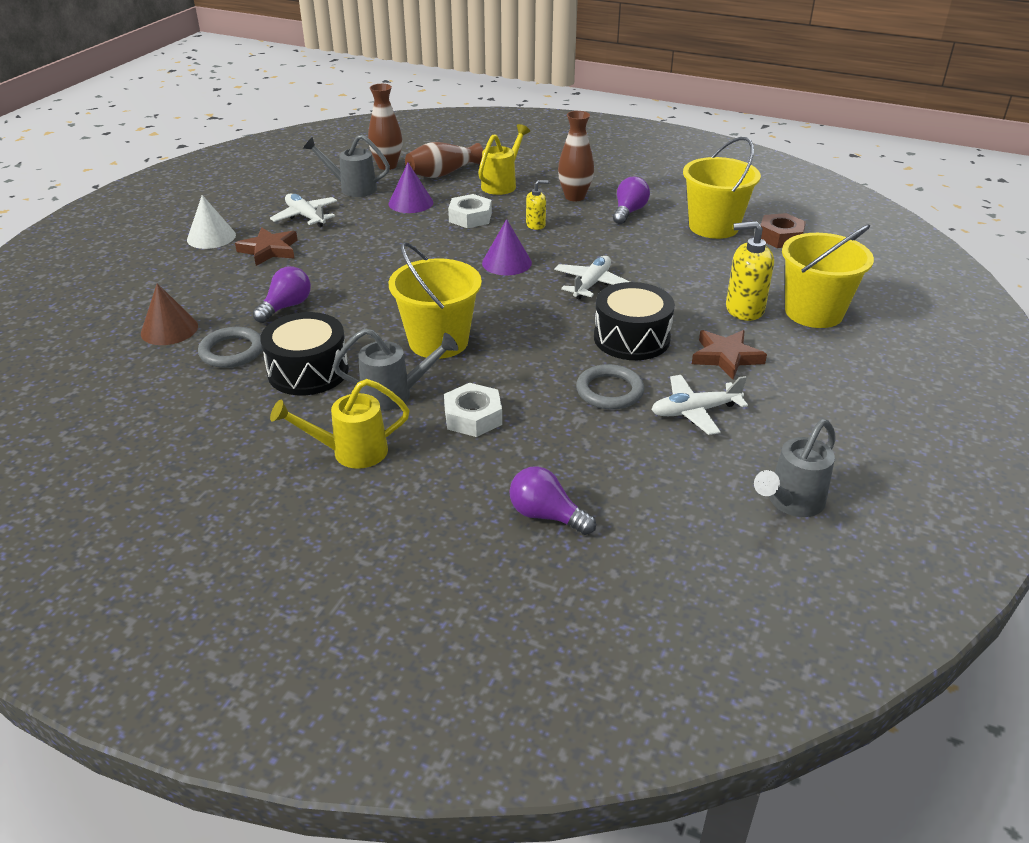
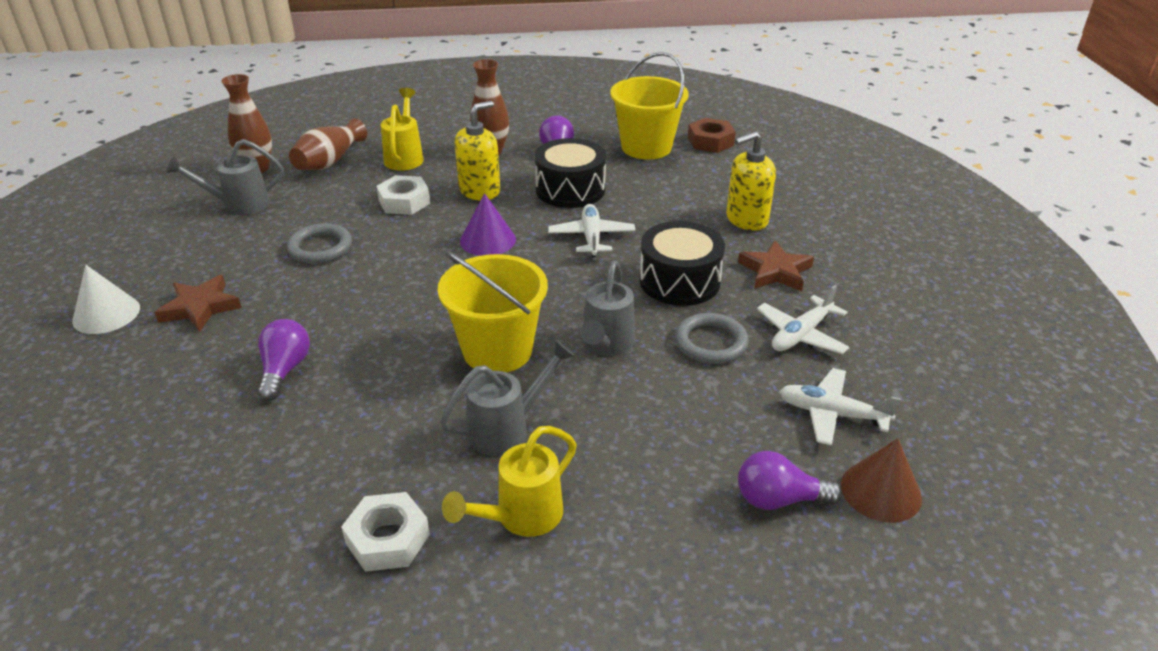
camera: 30 degrees left, 0 degrees up
brown cone [141,283,198,345] -> brown cone moved to [841,438,922,523]
grey ring [198,327,263,368] -> grey ring moved to [287,223,352,264]
black drum [260,312,349,395] -> black drum moved to [534,138,606,208]
white plane [270,194,337,227] -> white plane moved to [779,368,901,446]
purple cone [389,163,433,213] -> none
white nut [444,383,502,437] -> white nut moved to [341,492,430,572]
yellow soap dispenser [526,180,549,230] -> yellow soap dispenser [455,101,500,200], size x1.75
grey watering can [754,419,835,517] -> grey watering can moved to [581,261,635,356]
yellow bucket [782,224,874,328] -> none

